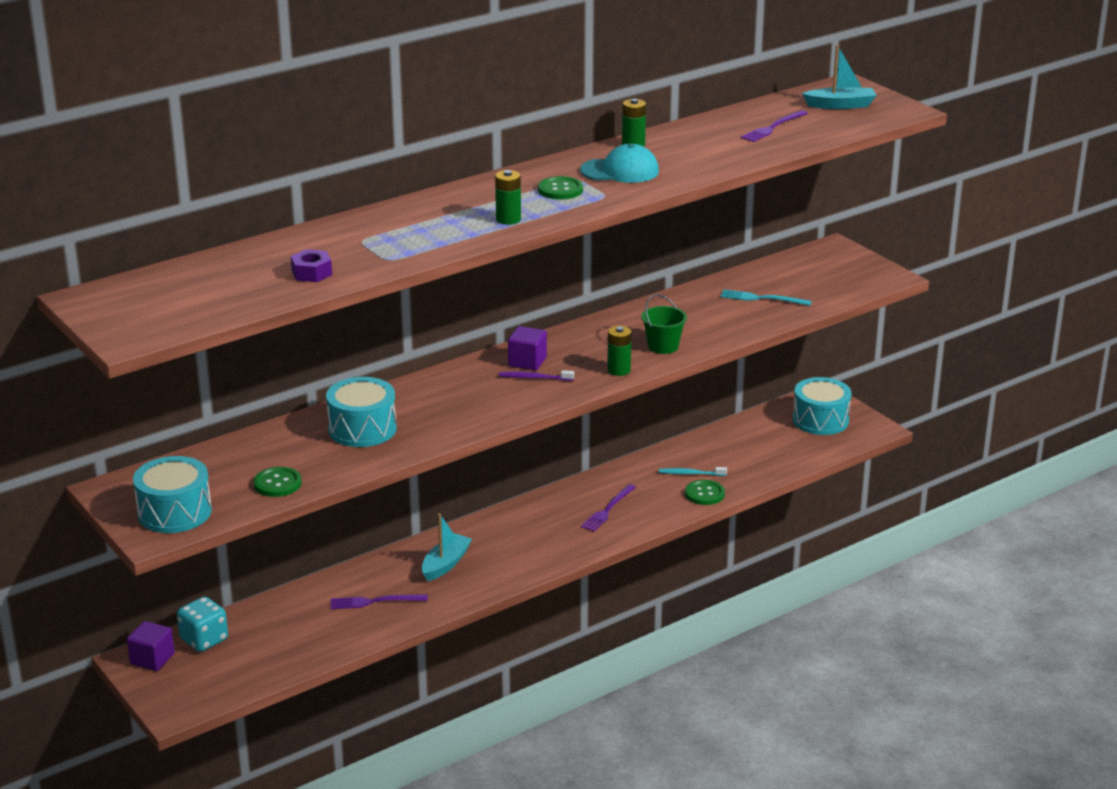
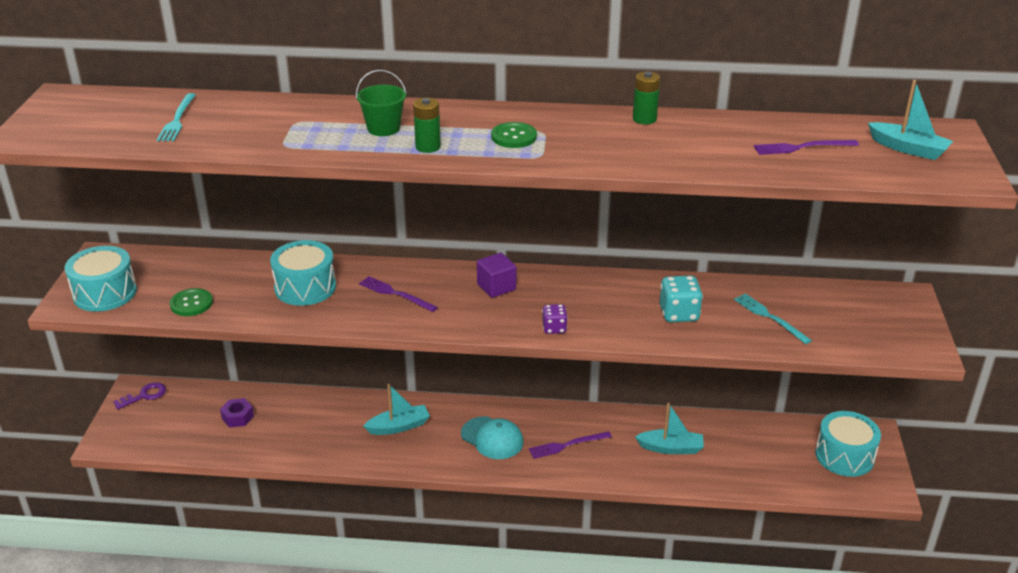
camera: 40 degrees right, 5 degrees up
purple cube [127,621,175,671] -> purple key [113,382,166,409]
turquoise dice [177,597,228,652] -> turquoise dice moved to [660,275,703,322]
purple nut [291,249,332,282] -> purple nut moved to [220,398,254,428]
purple fork [331,594,428,609] -> purple fork moved to [359,276,438,312]
purple toothbrush [499,370,574,381] -> none
turquoise cap [580,144,659,183] -> turquoise cap moved to [461,416,523,459]
green battery [607,326,632,376] -> purple dice [542,304,568,334]
green bucket [641,294,687,354] -> green bucket moved to [356,70,407,136]
turquoise toothbrush [659,467,727,476] -> turquoise boat [635,403,704,454]
green button [685,480,725,505] -> none
none -> turquoise fork [157,93,196,141]

